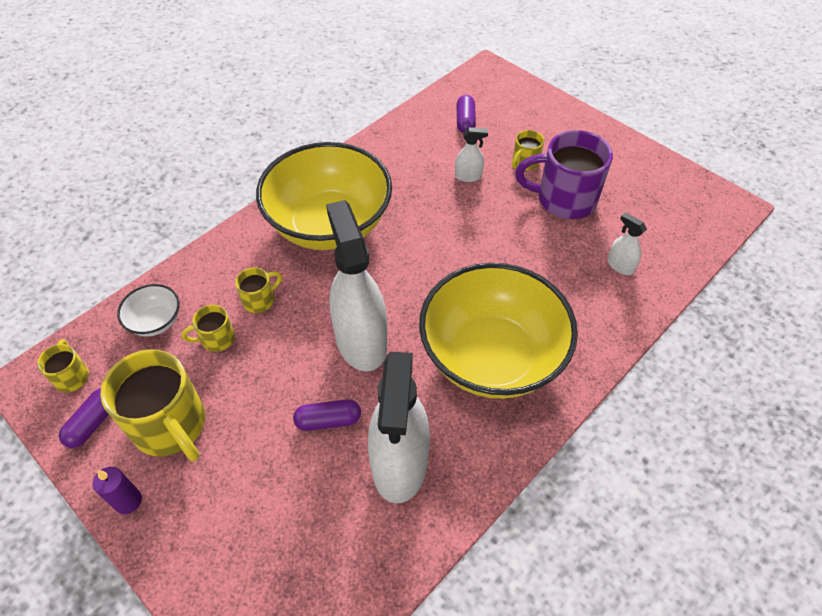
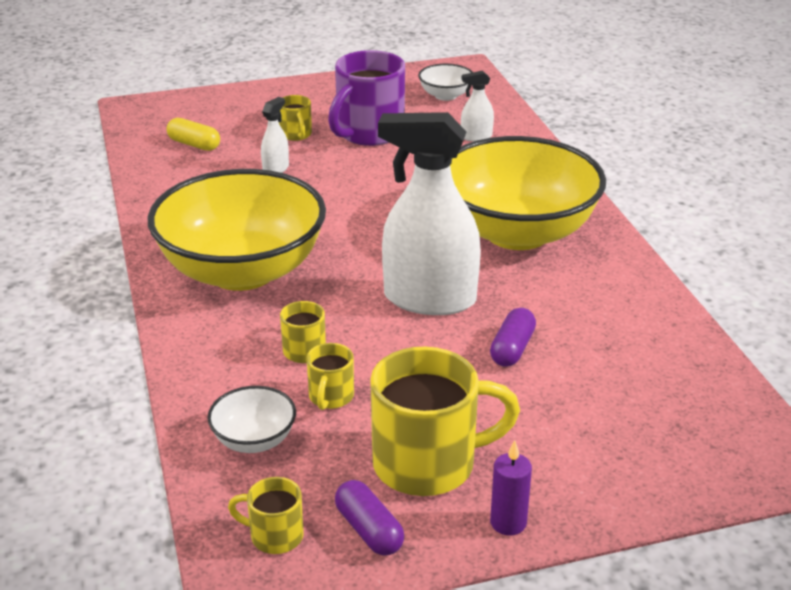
camera: 60 degrees left, 20 degrees down
white spray bottle [368,352,430,503] -> none
purple capsule [457,95,476,133] -> yellow capsule [167,118,220,151]
none -> white bowl [418,64,473,101]

